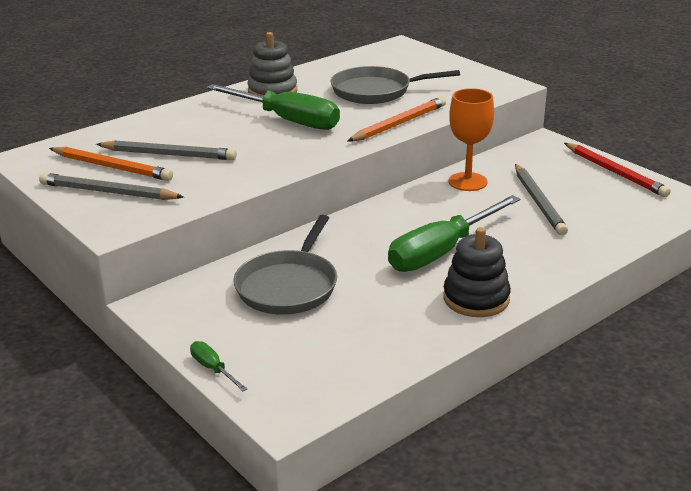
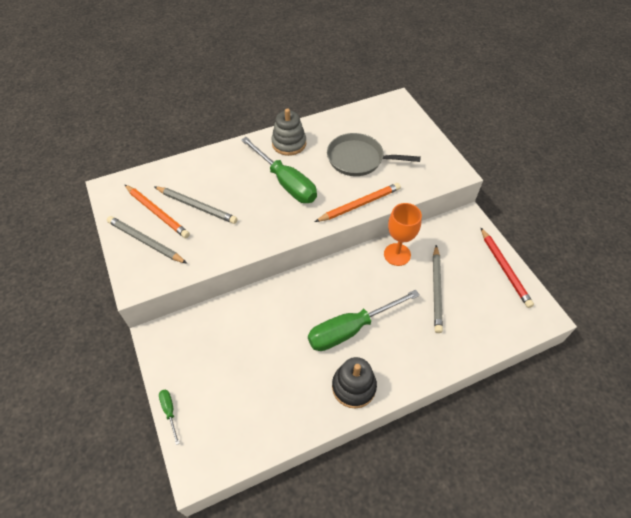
camera: 15 degrees right, 25 degrees up
grey pan [234,215,337,315] -> none

